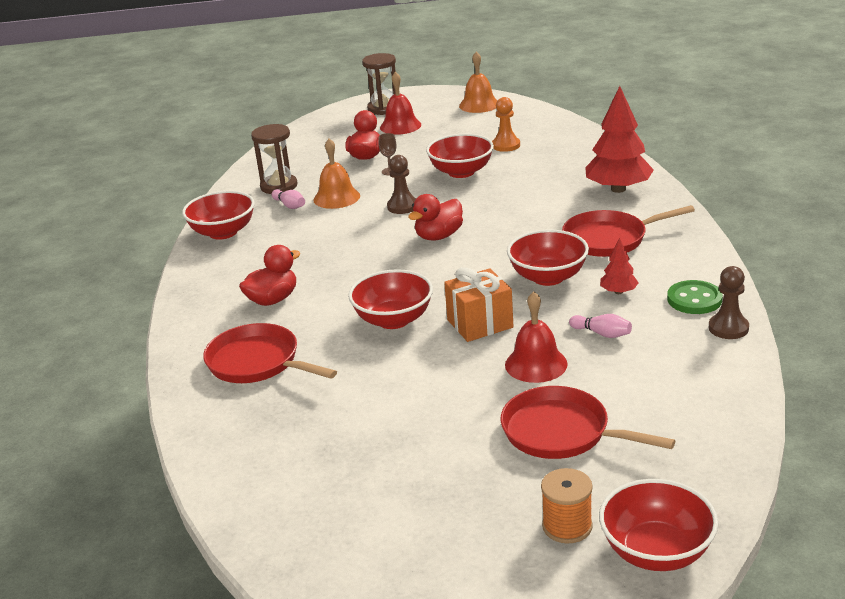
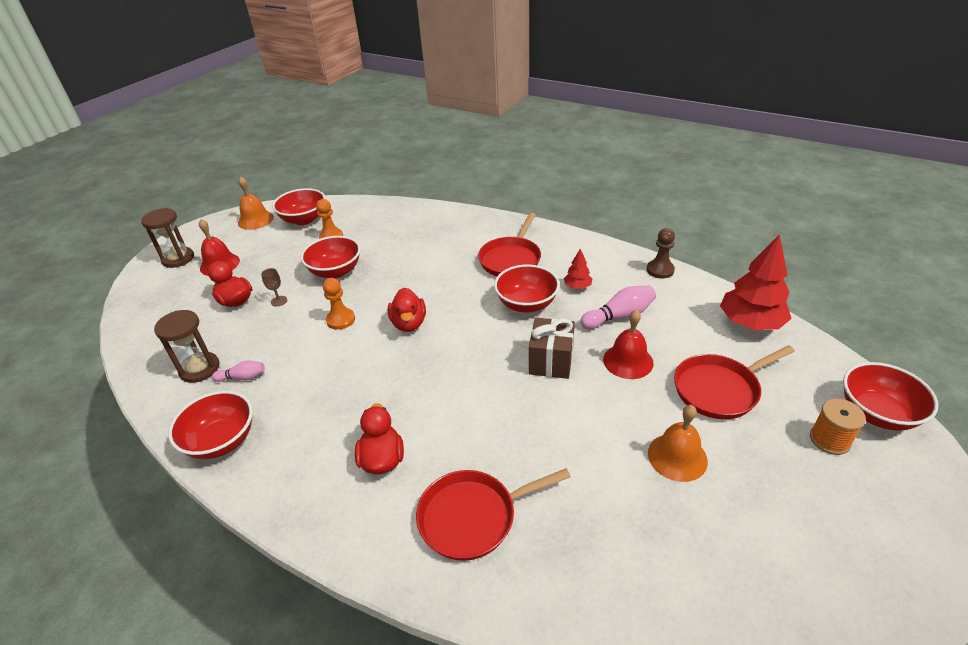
camera: 55 degrees left, 10 degrees up
orange bell [313,138,360,209] -> orange bell moved to [648,405,708,482]
red bowl [348,269,433,329] -> red bowl moved to [272,188,325,225]
brown pawn [387,155,416,214] -> orange pawn [323,278,355,330]
orange gift [444,267,513,342] -> brown gift [529,318,575,379]
pink bowling pin [569,314,632,338] -> pink bowling pin [580,285,656,329], size x1.65
red tree [585,86,654,193] -> red tree moved to [720,234,792,330]
green button [667,280,723,314] -> none

